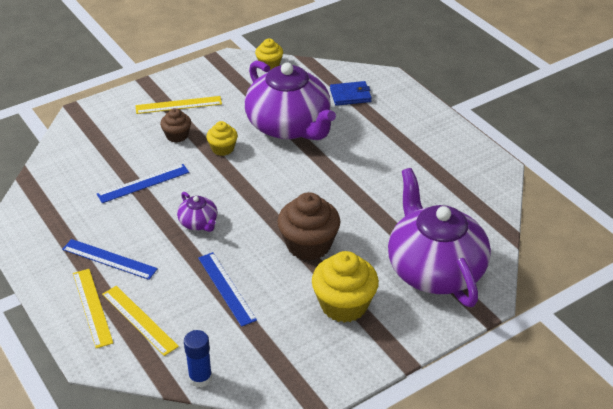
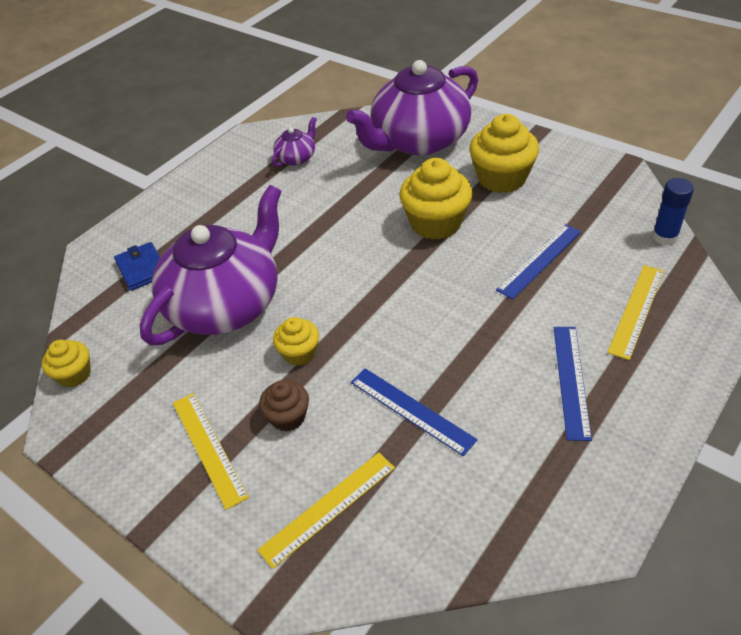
camera: 105 degrees left, 5 degrees up
yellow ruler [73,269,113,348] -> yellow ruler moved to [257,452,395,569]
purple teapot [177,192,218,232] -> purple teapot moved to [272,117,317,167]
brown cupcake [277,192,340,261] -> yellow cupcake [399,158,473,240]

